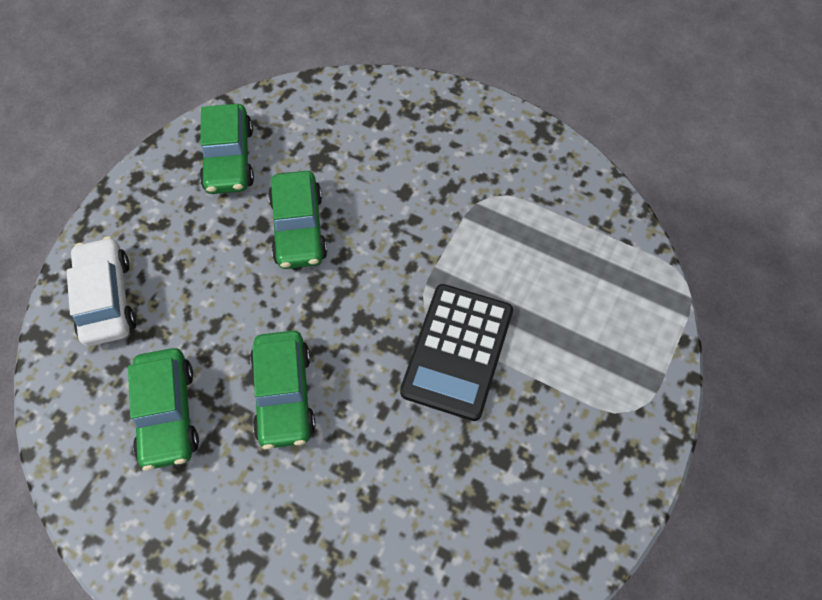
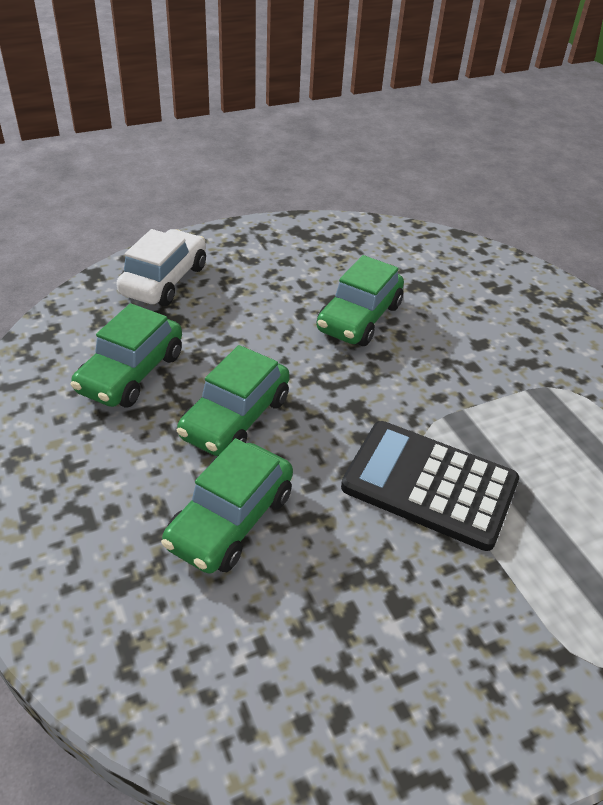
camera: 35 degrees right, 20 degrees down
green car [200,104,254,194] -> green car moved to [161,438,293,573]
black calculator [400,284,513,421] -> black calculator turned 60 degrees clockwise [341,421,519,551]

